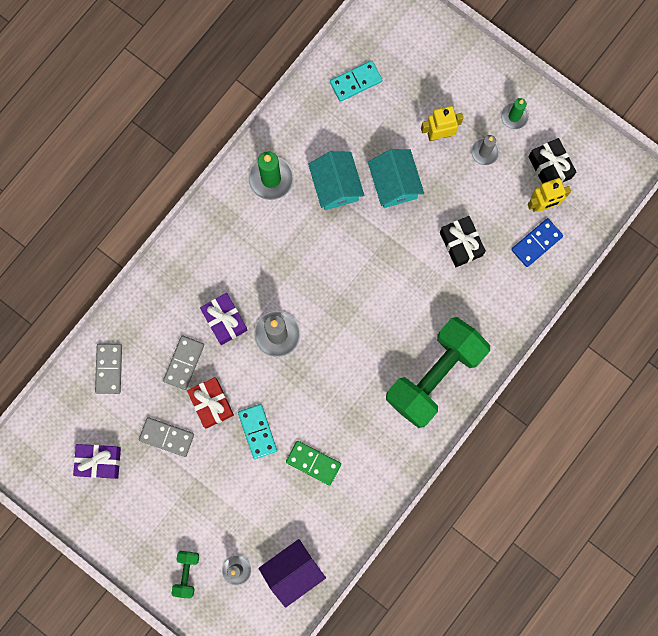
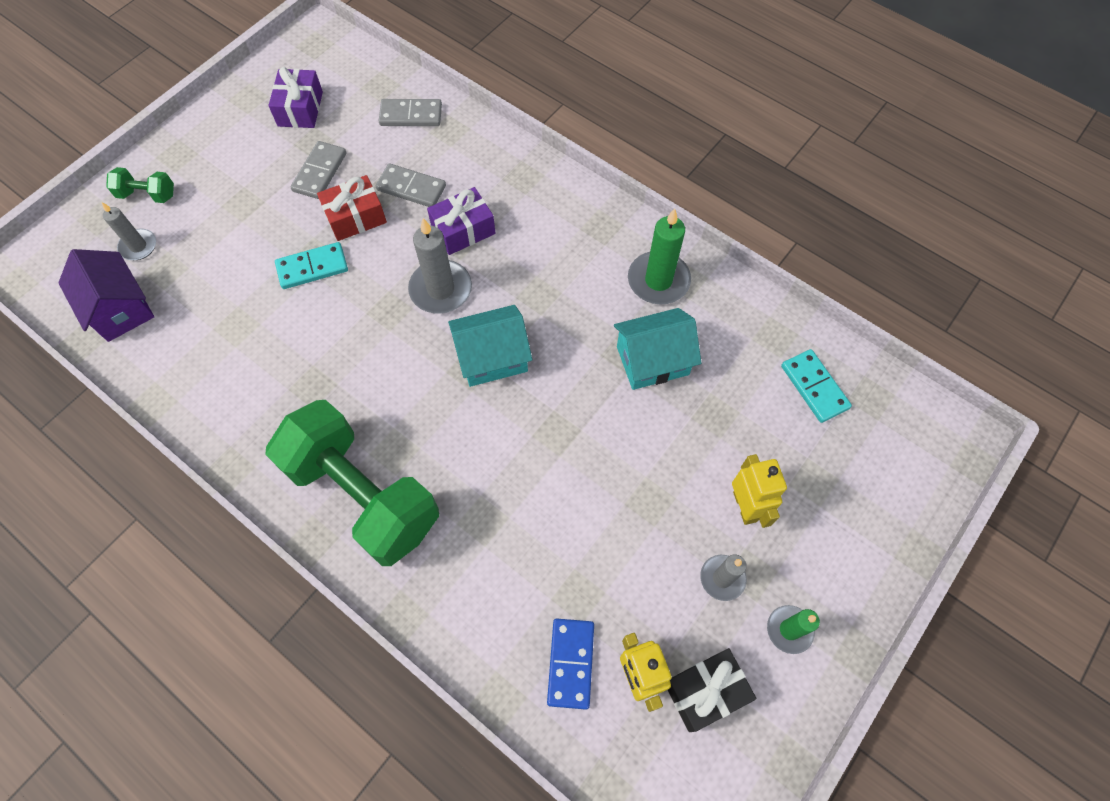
camera: 90 degrees right, 15 degrees down
green domino [286,441,341,486] -> none
turquoise house [368,149,424,208] -> turquoise house moved to [448,305,532,387]
black gift [440,216,486,267] -> none
blue domino [511,218,563,267] -> blue domino turned 45 degrees clockwise [547,619,594,710]

